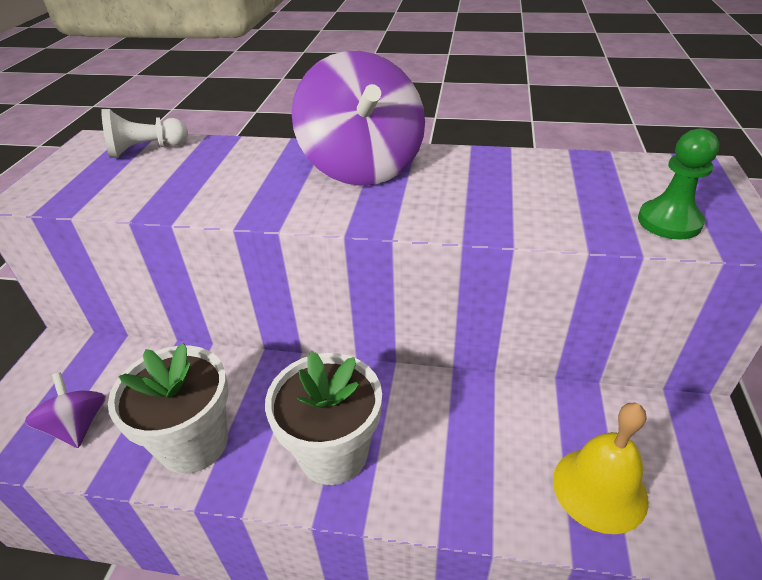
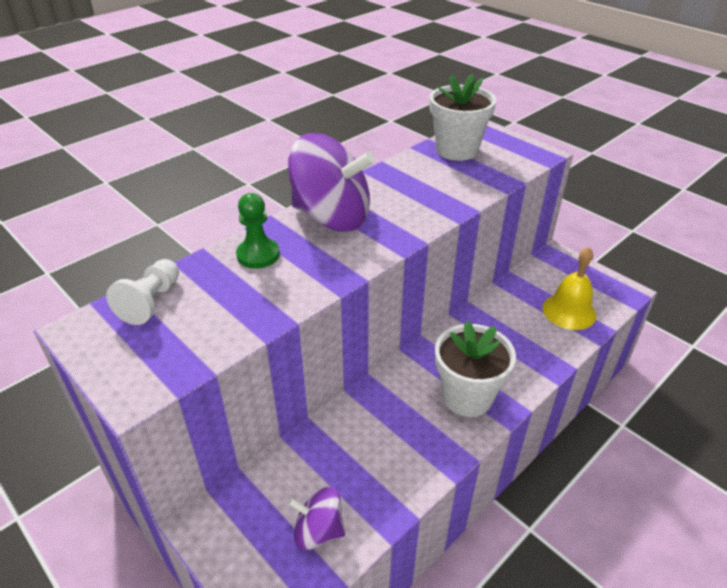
camera: 55 degrees left, 0 degrees up
white flower pot [108,343,228,474] -> white flower pot moved to [430,74,496,161]
green pawn [638,128,719,240] -> green pawn moved to [236,193,280,269]

